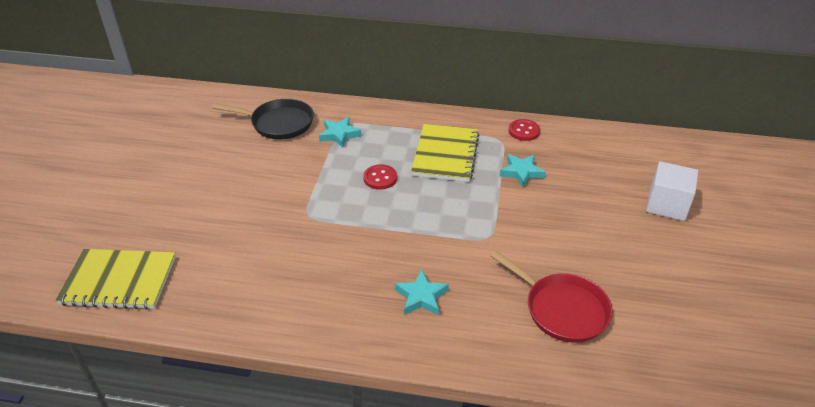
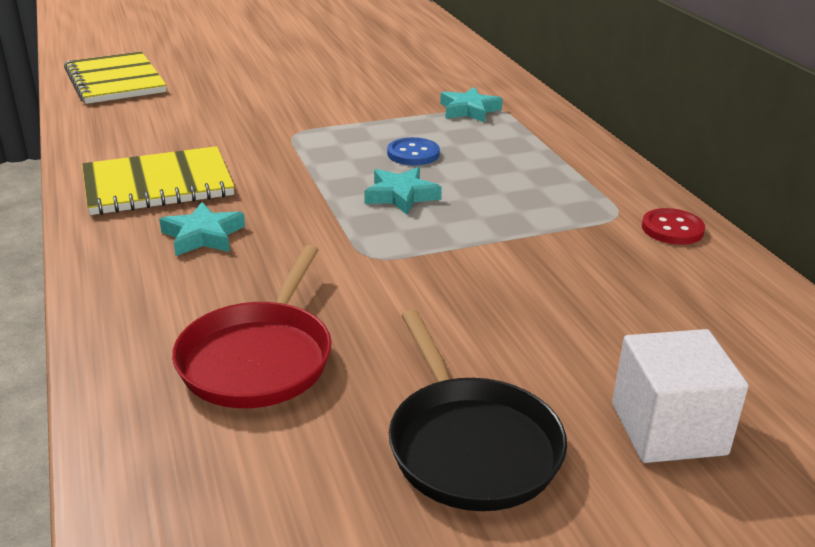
camera: 60 degrees right, 10 degrees down
black pan [212,99,314,140] -> black pan moved to [389,310,567,511]
red button [363,164,397,190] -> blue button [387,137,440,166]
yellow notebook [411,124,479,182] -> yellow notebook moved to [82,146,235,215]
turquoise star [499,154,546,188] -> turquoise star moved to [364,167,442,215]

